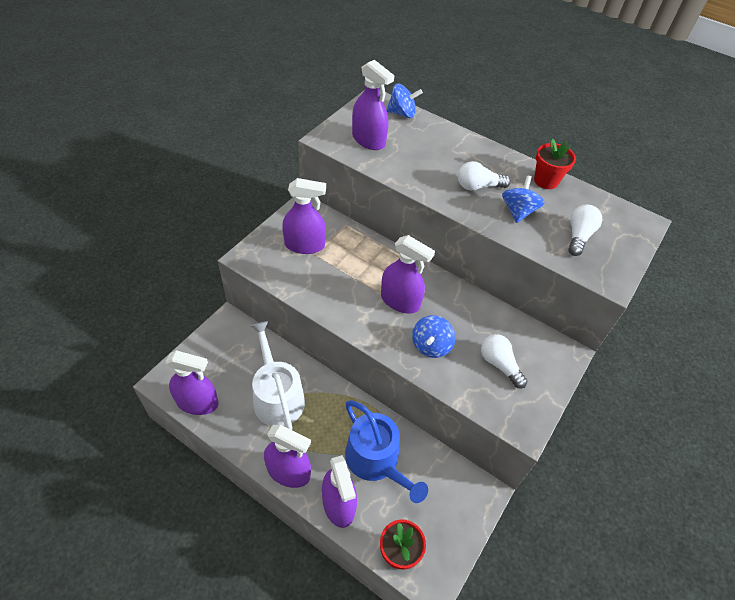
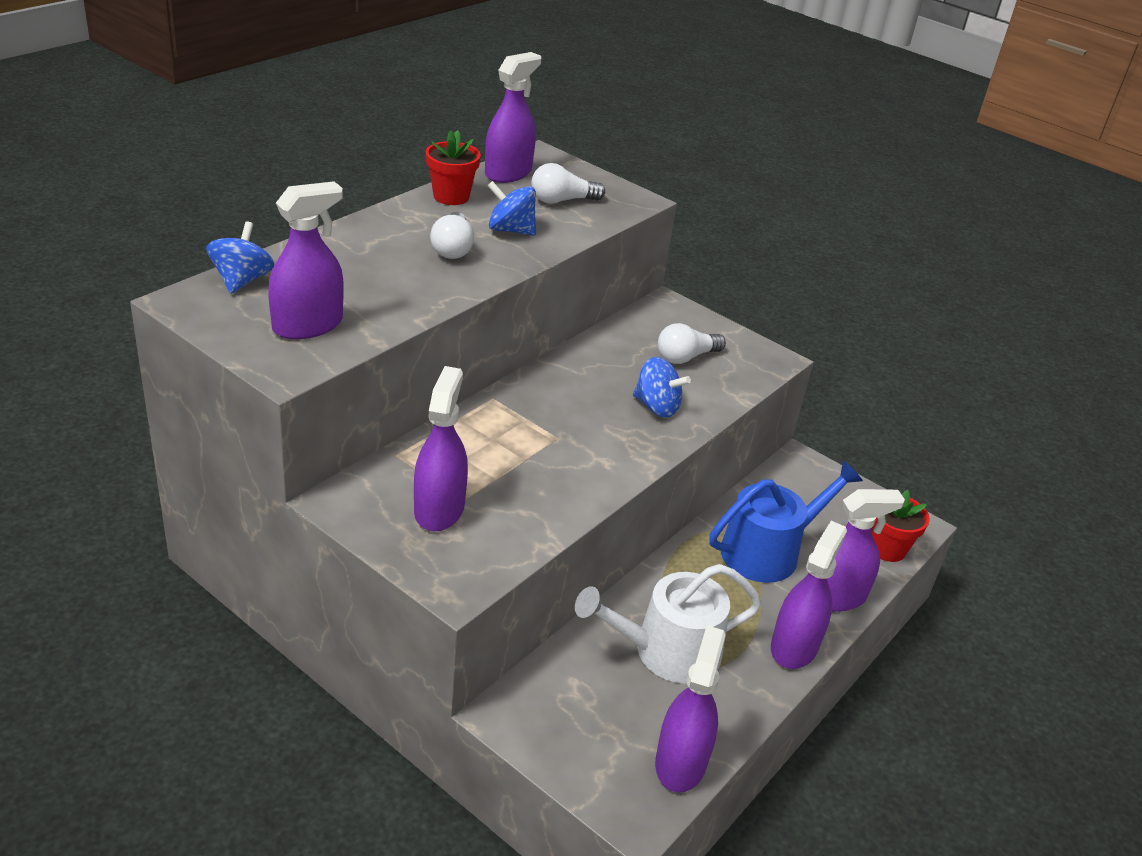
camera: 85 degrees left, 15 degrees down
purple spray bottle [381,235,435,313] -> purple spray bottle moved to [485,52,541,183]
white light bulb [568,204,602,256] -> white light bulb turned 45 degrees counterclockwise [531,163,605,204]

